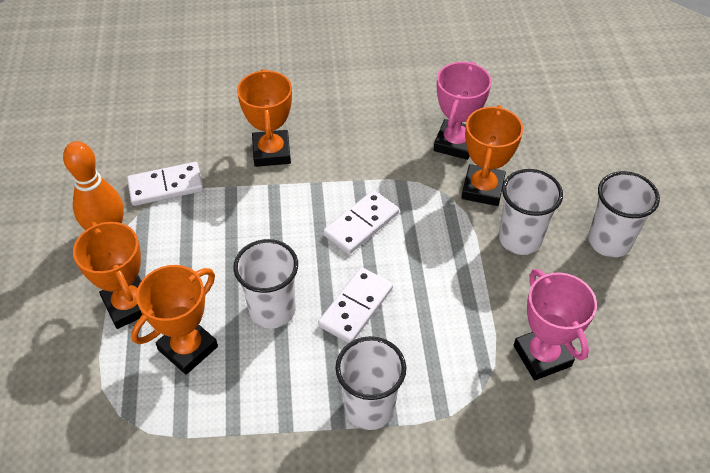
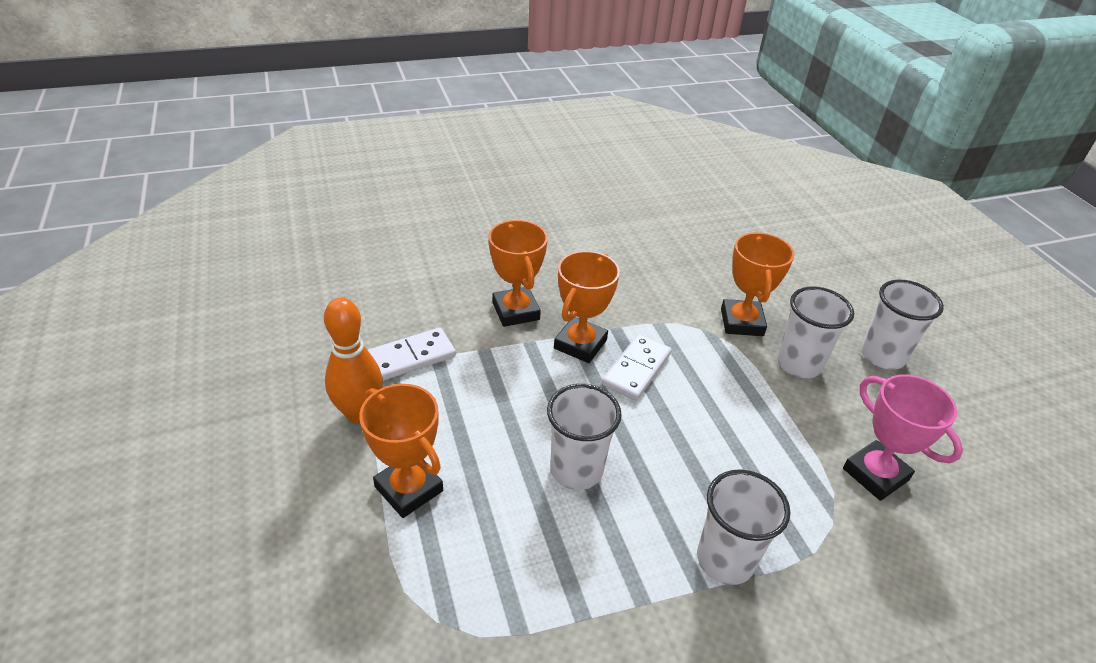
camera: 15 degrees left, 10 degrees down
orange trophy [131,265,218,375] -> orange trophy moved to [554,251,620,363]
white domino [318,267,393,343] -> none
pink trophy [434,62,492,160] -> none

